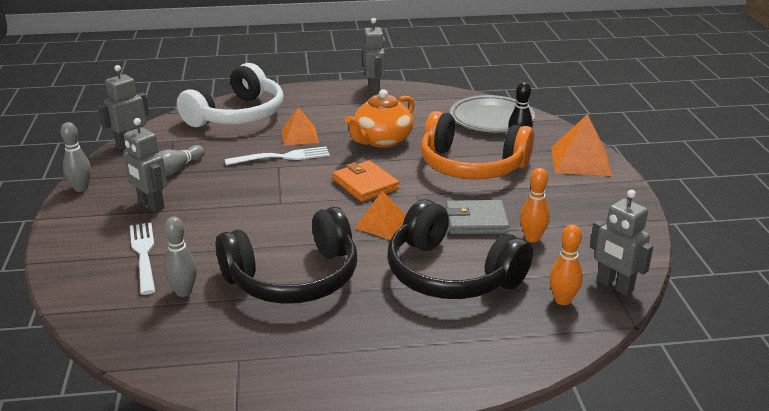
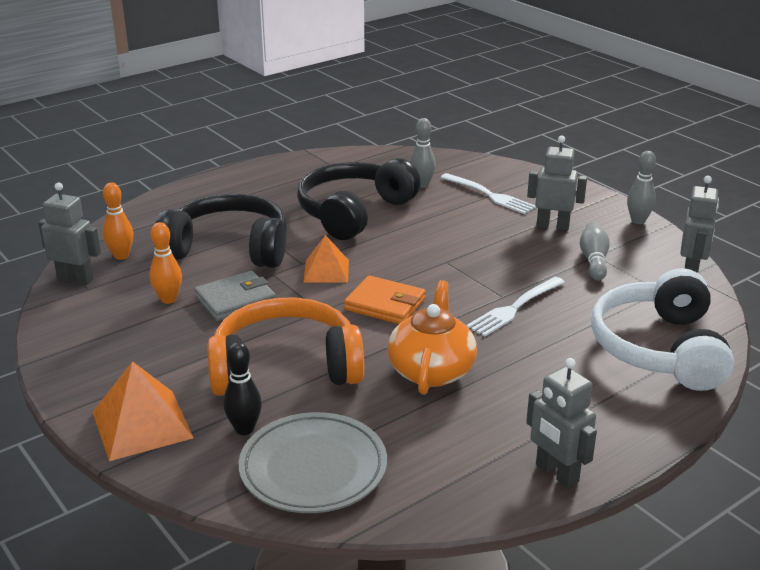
camera: 150 degrees right, 0 degrees up
orange pyramid [281,107,319,146] -> none

